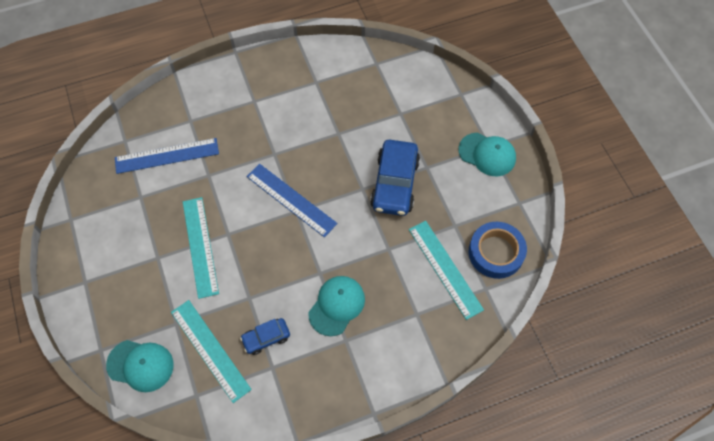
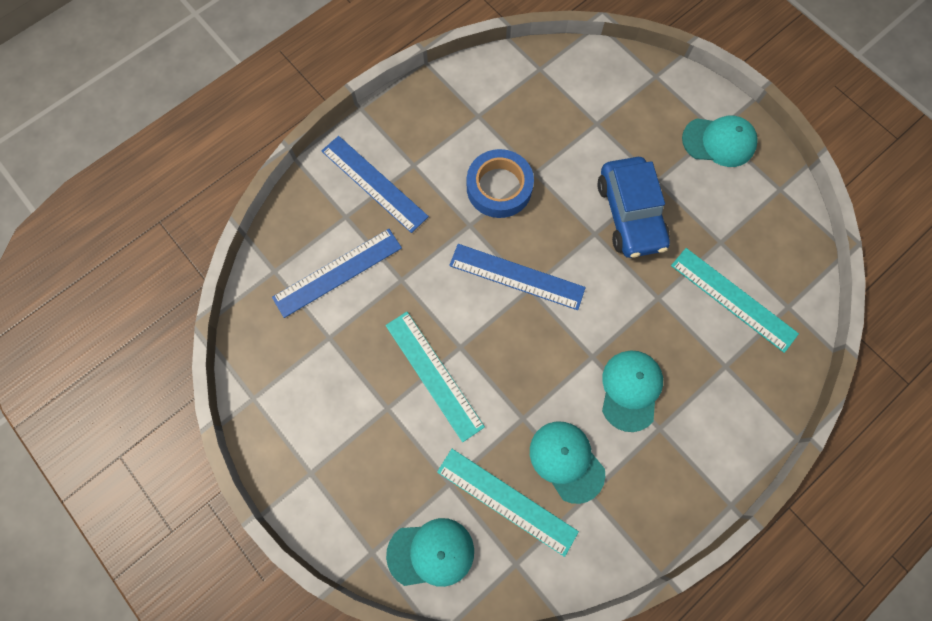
camera: 20 degrees left, 10 degrees up
blue car [240,318,290,355] -> turquoise cap [530,421,605,504]
blue tape [469,222,527,279] -> blue tape moved to [467,149,534,218]
none -> blue ruler [322,136,429,233]

